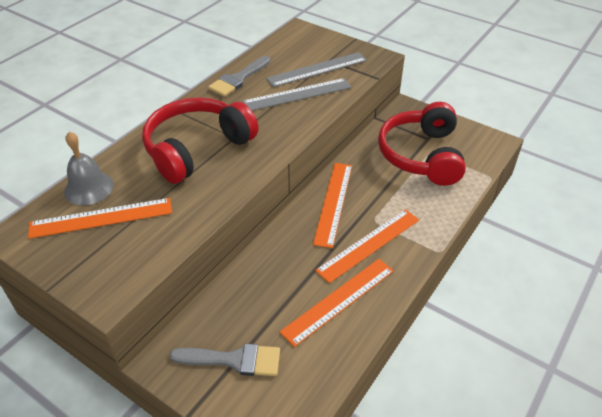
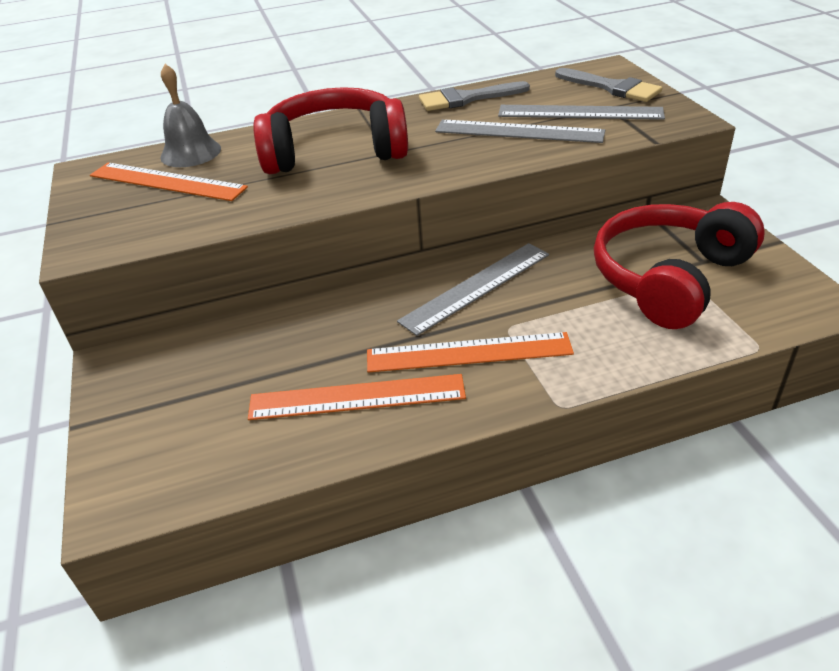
camera: 40 degrees right, 5 degrees down
grey brush [170,344,280,376] -> grey brush moved to [555,68,662,102]
orange ruler [313,163,352,248] -> grey ruler [397,243,549,336]

